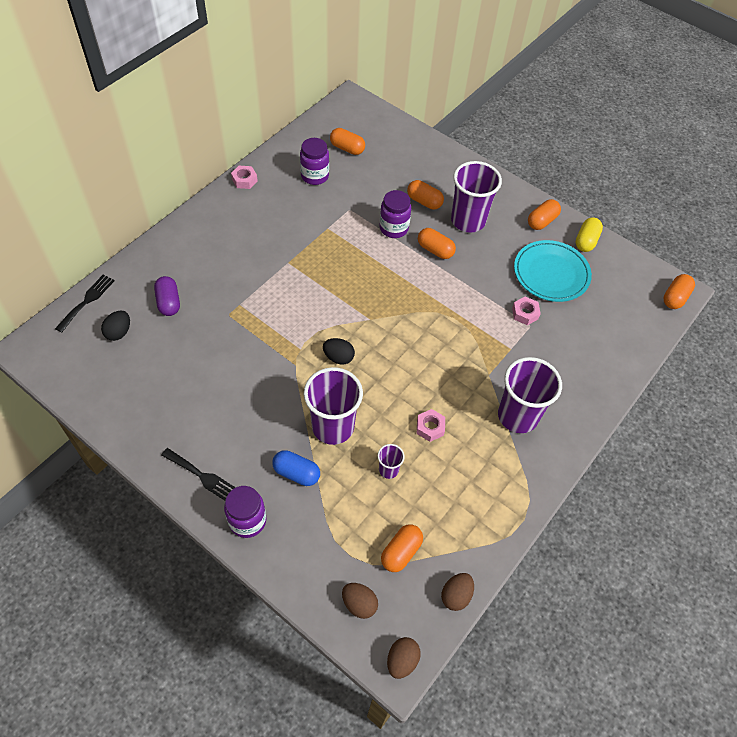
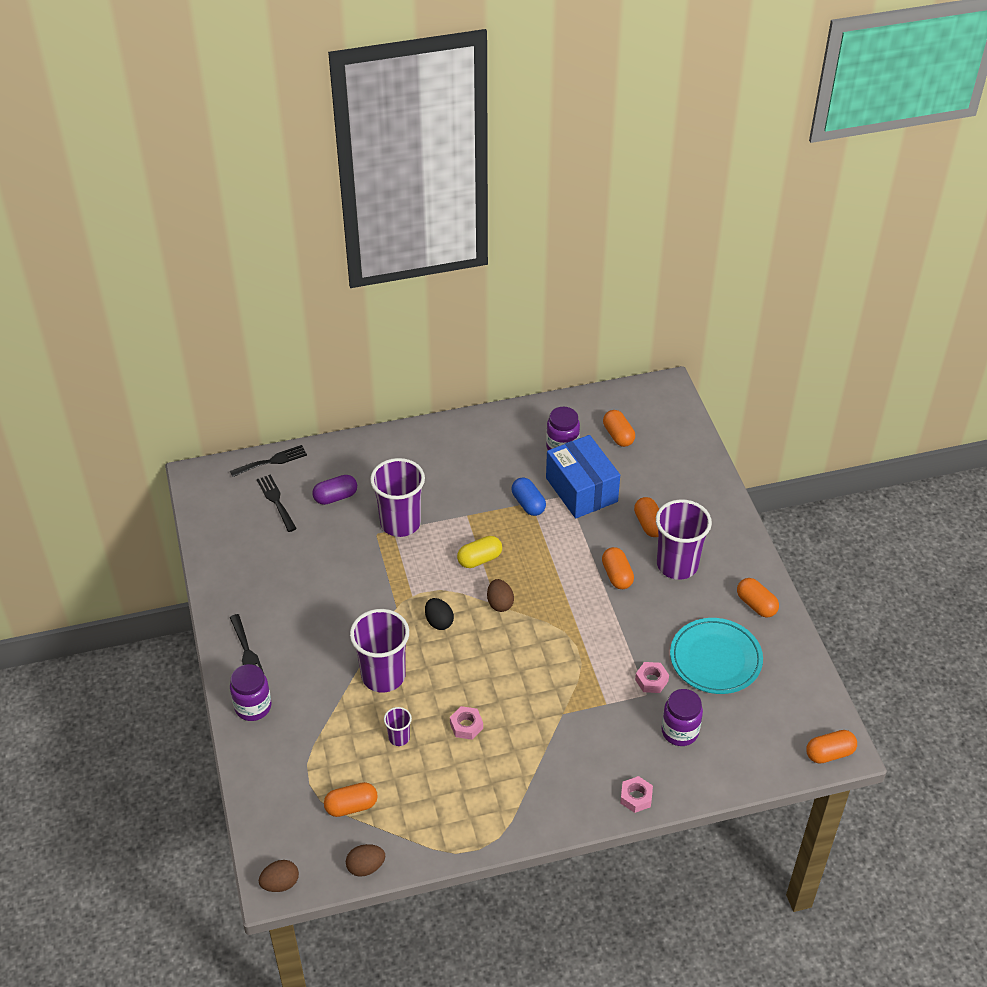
camera: 40 degrees right, 10 degrees down
black egg [101,311,130,341] -> black fork [257,474,297,532]
purple capsule [154,276,180,316] -> purple capsule turned 45 degrees clockwise [312,475,357,505]
pink nut [231,166,258,189] -> pink nut moved to [620,776,653,813]
blue capsule [272,450,320,486] -> blue capsule moved to [512,478,546,516]
brown egg [342,583,378,619] -> brown egg moved to [487,579,514,612]
purple jar [380,190,411,238] -> purple jar moved to [661,689,703,746]
purple cup [498,357,562,433] -> purple cup moved to [370,458,425,537]
orange capsule [528,199,561,230] -> orange capsule turned 60 degrees clockwise [737,578,779,618]
yellow capsule [575,217,603,252] -> yellow capsule moved to [457,536,502,568]
none -> blue box [546,435,620,518]

